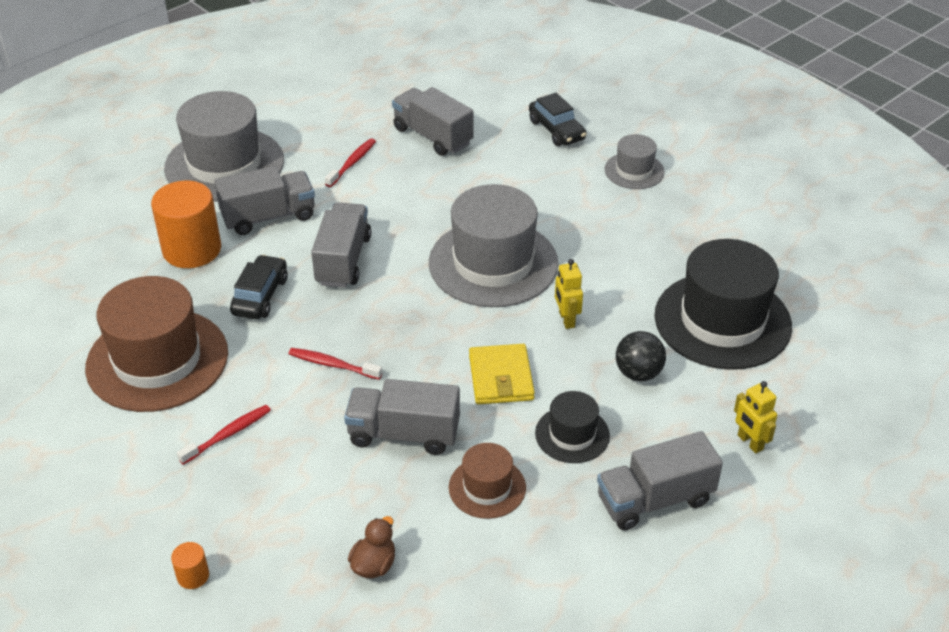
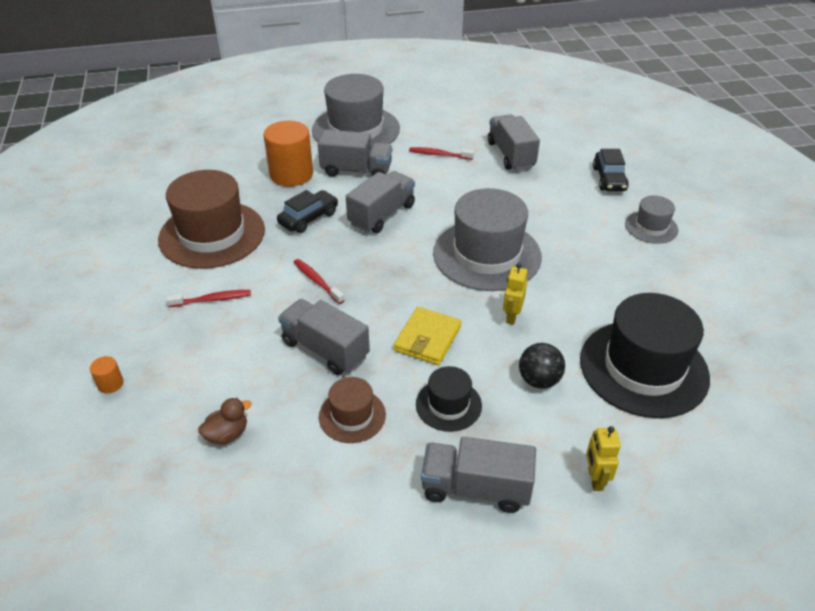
camera: 30 degrees right, 0 degrees up
red toothbrush [325,138,376,187] -> red toothbrush turned 135 degrees counterclockwise [409,147,474,160]

